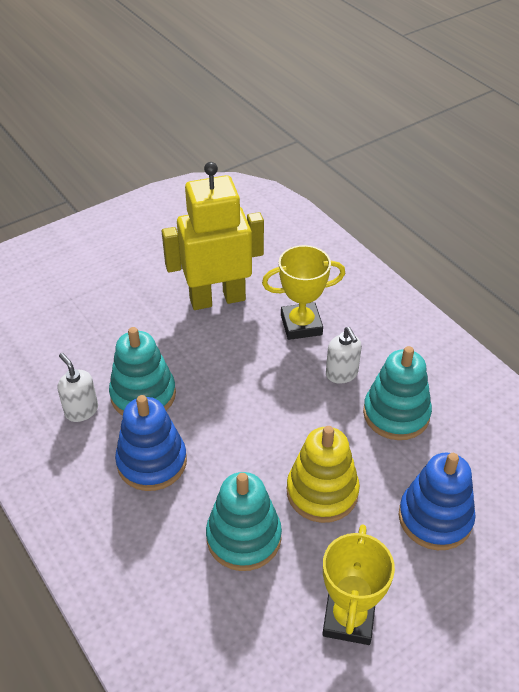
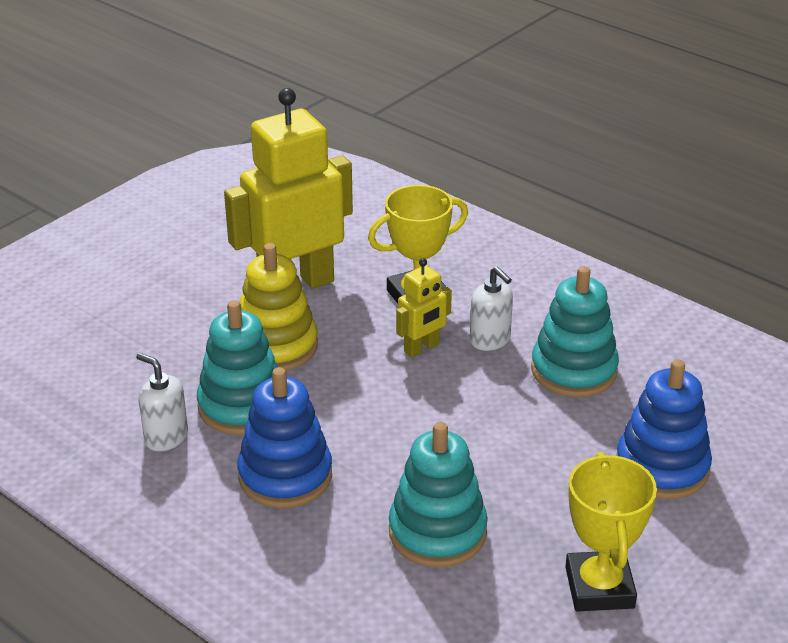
camera: 15 degrees left, 10 degrees down
yellow stacking toy [287,426,360,523] -> yellow stacking toy moved to [239,243,318,371]
none -> yellow robot [396,258,452,358]

